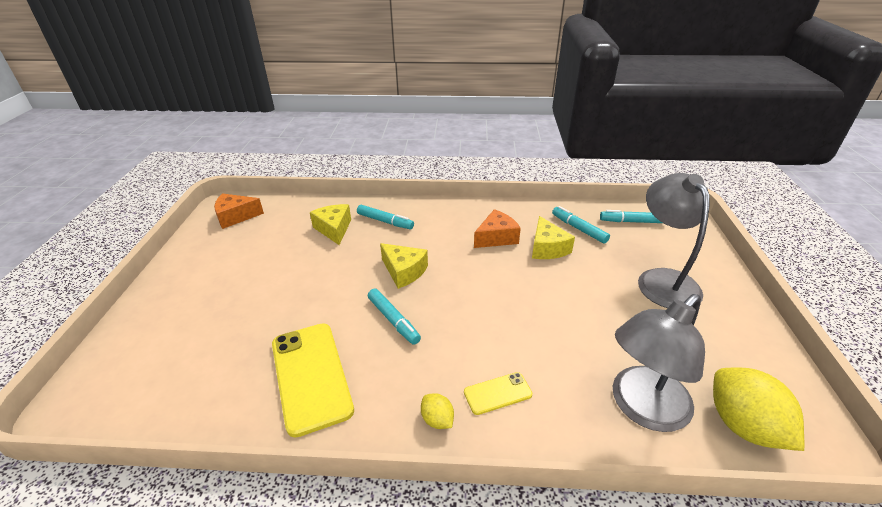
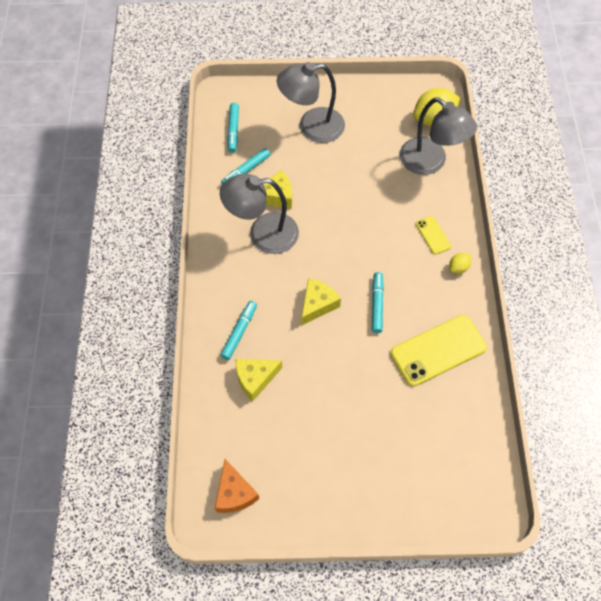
camera: 95 degrees left, 25 degrees up
turquoise marker [368,289,421,345] -> turquoise marker turned 45 degrees counterclockwise [372,272,384,333]
orange cheese [474,209,521,248] -> grey lamp [220,174,299,254]

